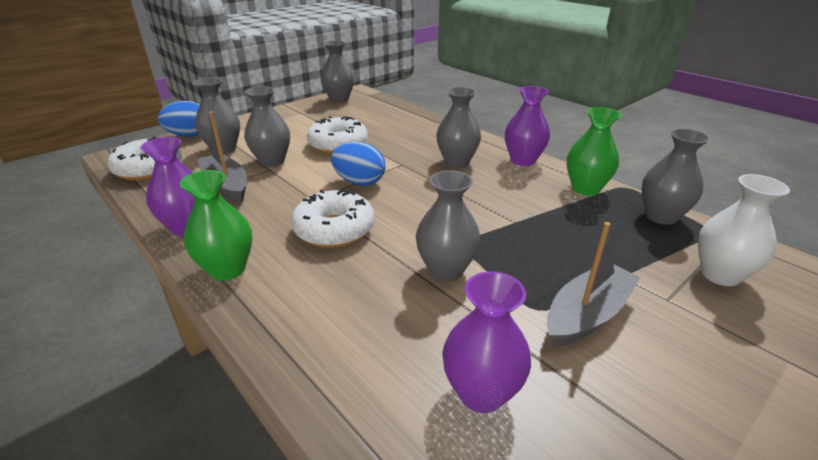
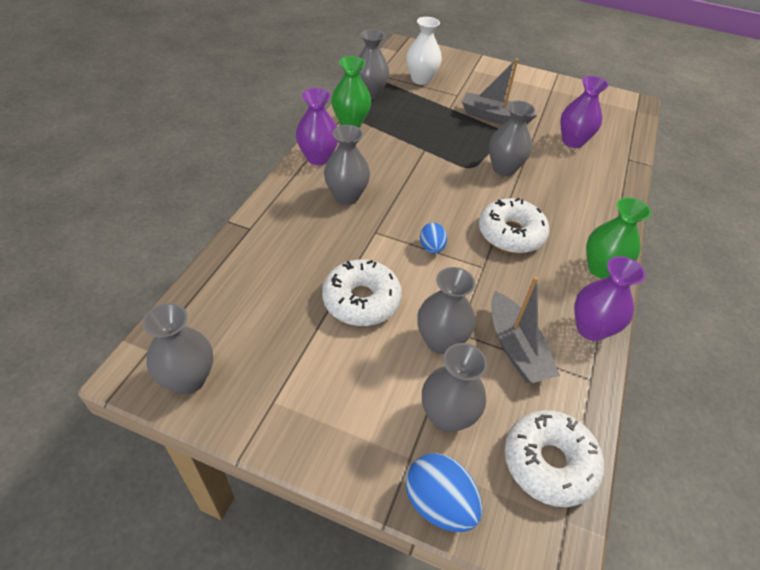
camera: 120 degrees left, 15 degrees up
grey boat [197,111,247,204] -> grey boat turned 45 degrees counterclockwise [491,276,560,383]
blue egg [331,142,385,186] -> blue egg [420,223,447,254], size x0.62

